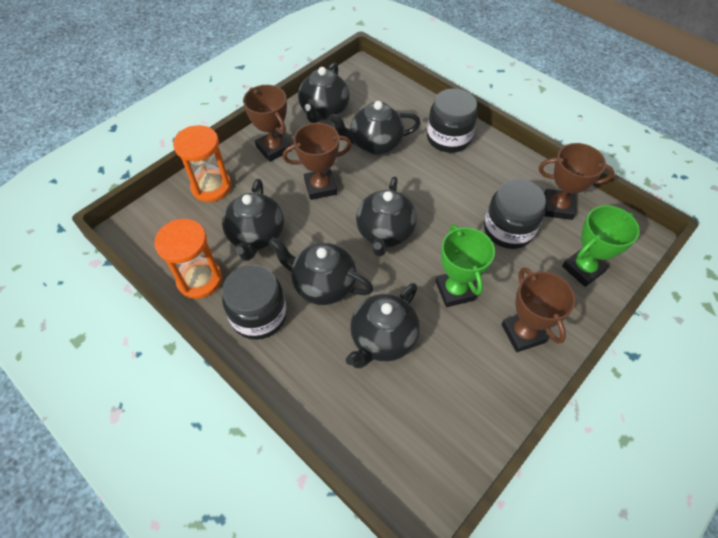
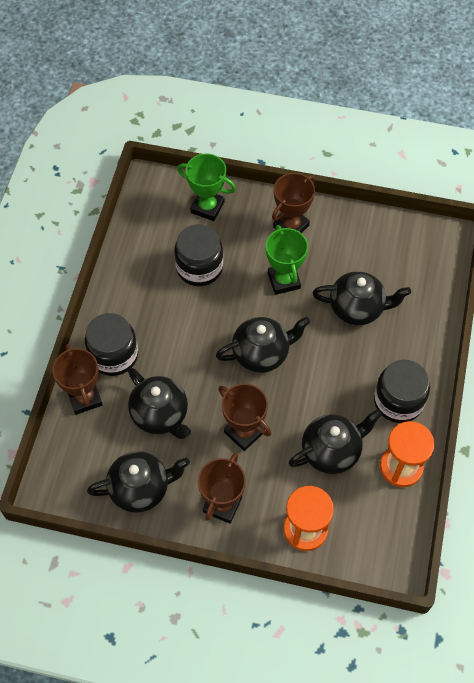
camera: 120 degrees left, 5 degrees up
black teapot [269,237,373,305] -> none
green trophy [436,225,495,307] -> green trophy turned 60 degrees counterclockwise [266,225,308,295]
brown trophy [539,143,615,220] -> brown trophy moved to [52,344,103,415]

